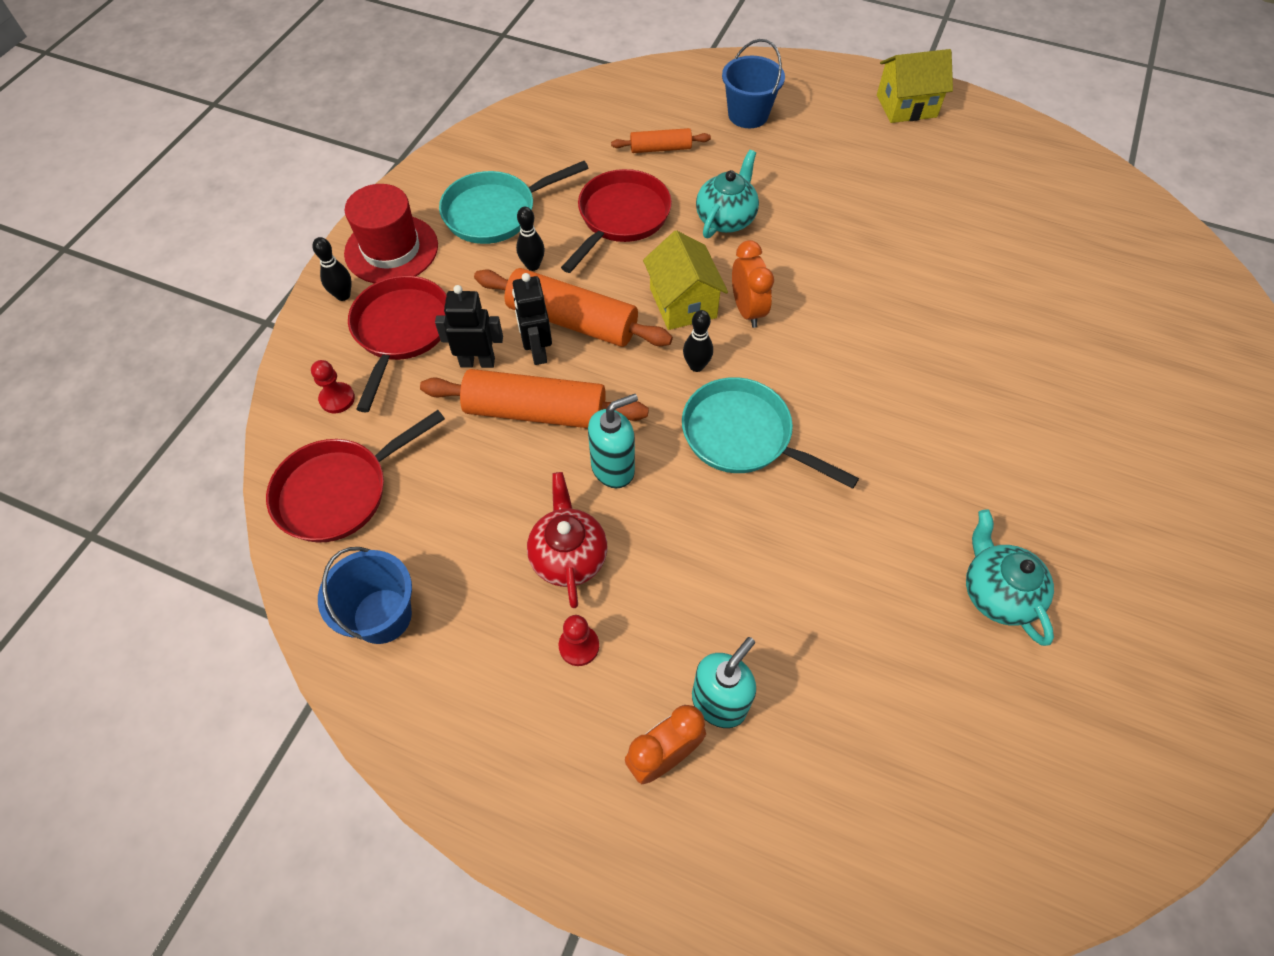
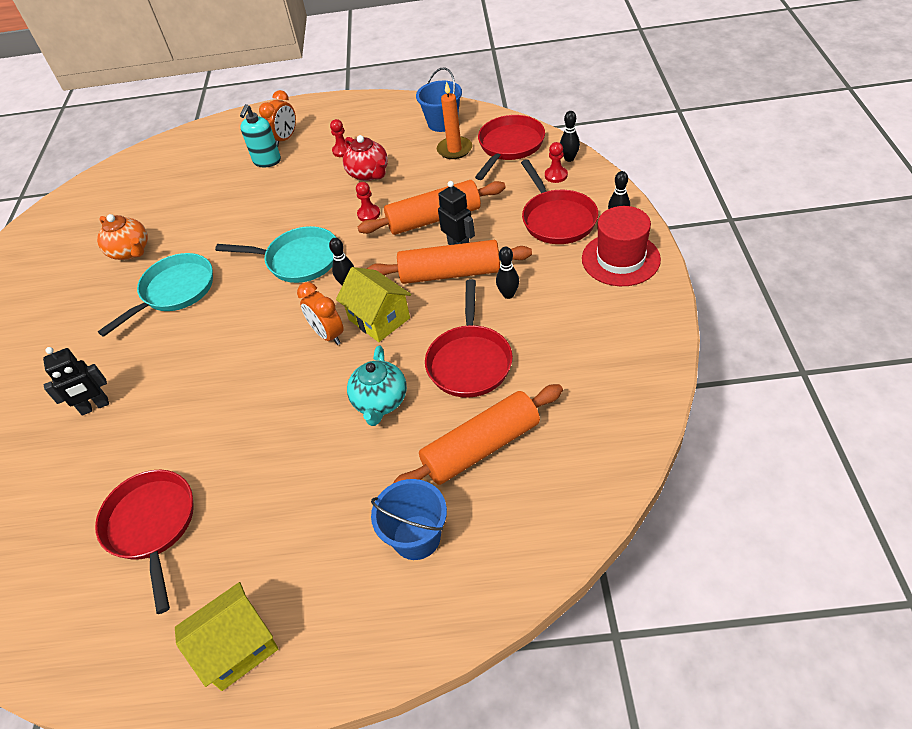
camera: 160 degrees right, 10 degrees down
black robot [435,285,503,368] -> black robot moved to [43,347,109,416]
turquoise pan [439,161,589,244] -> turquoise pan moved to [98,253,213,337]
turquoise soap dispenser [588,394,638,488] -> red pawn [356,182,380,221]
orange rolling pin [611,128,711,153] -> orange rolling pin [393,384,563,485], size x1.86
turquoise teapot [966,510,1054,646] -> orange teapot [97,214,148,260]
none -> red pan [95,470,194,614]
none -> orange candle [437,81,472,159]
none -> black bowling pin [560,111,580,162]

